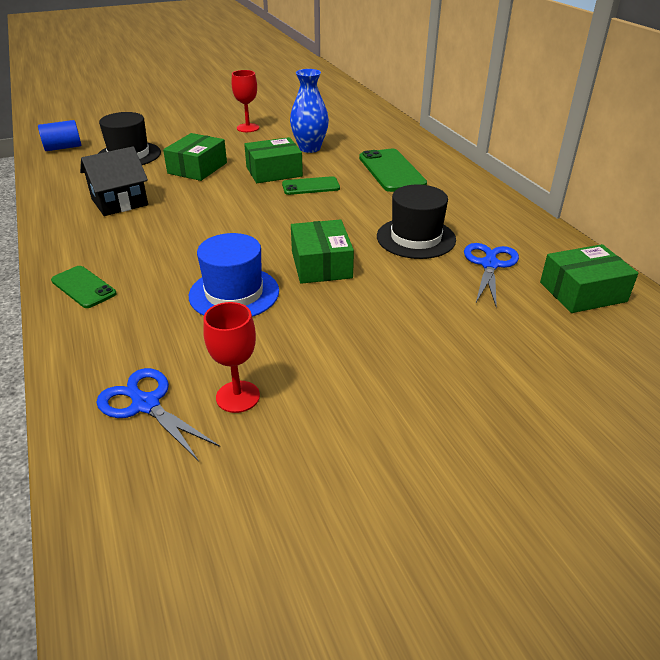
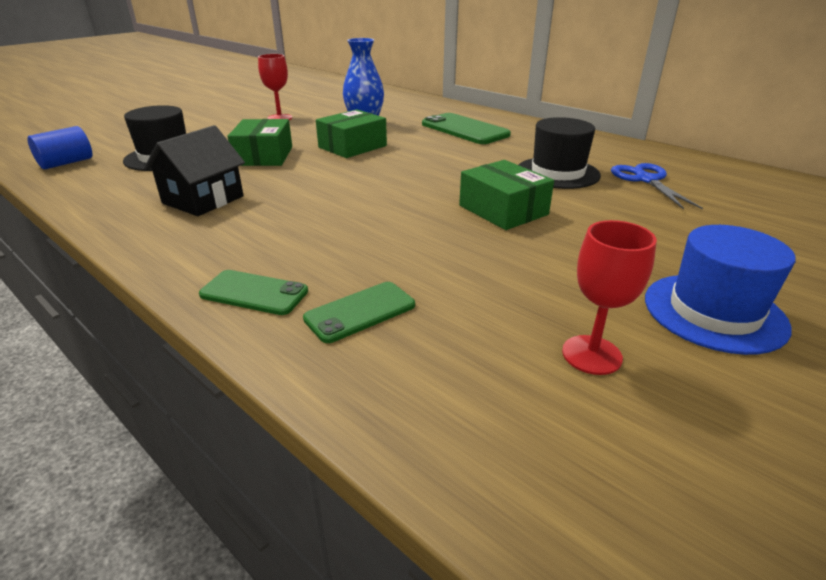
camera: 25 degrees left, 5 degrees down
blue scissors [96,368,220,461] -> none
blue hat [189,233,279,317] -> blue hat moved to [645,225,795,355]
green phone [282,176,340,195] -> green phone moved to [303,282,415,343]
green box [540,244,638,313] -> none

